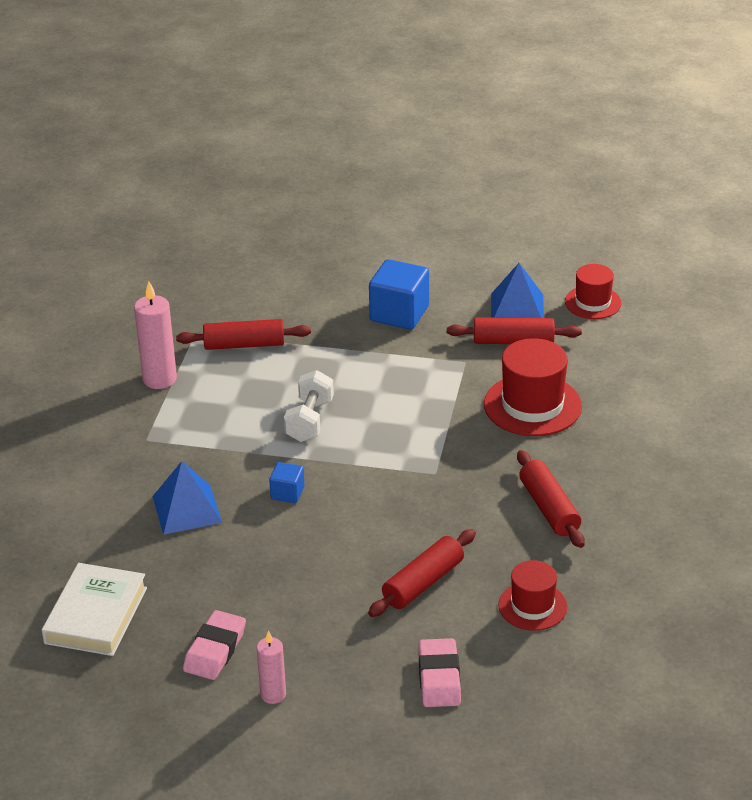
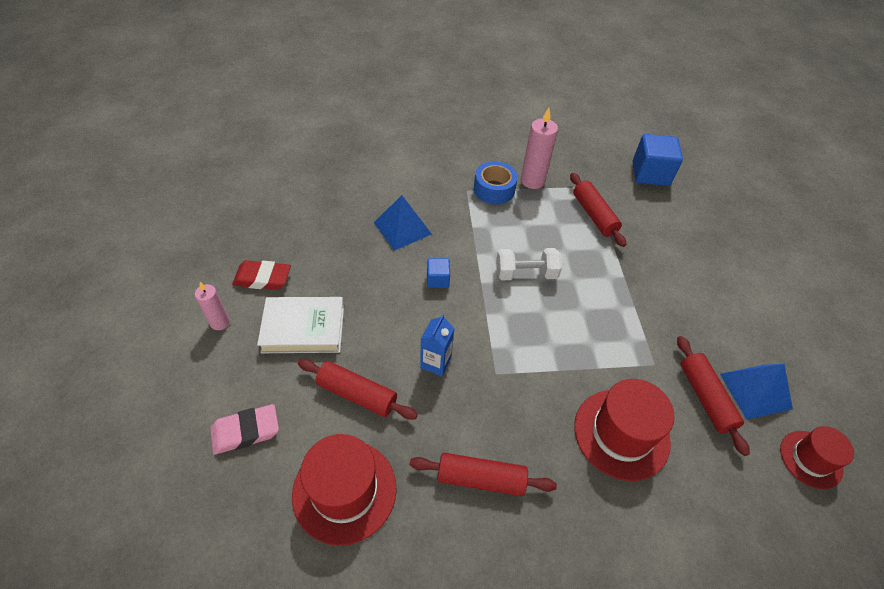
camera: 70 degrees right, 15 degrees up
white book [42,563,147,656] -> white book moved to [257,297,344,353]
pink eraser [183,610,246,680] -> red eraser [232,260,291,290]
blue cube [369,259,429,330] -> blue cube moved to [633,134,683,186]
red hat [498,560,567,631] -> red hat [292,434,397,546], size x1.62
red rolling pin [517,450,585,548] -> red rolling pin turned 45 degrees clockwise [409,453,557,496]
none -> blue carton [420,314,455,376]
none -> blue tape [474,161,518,204]

